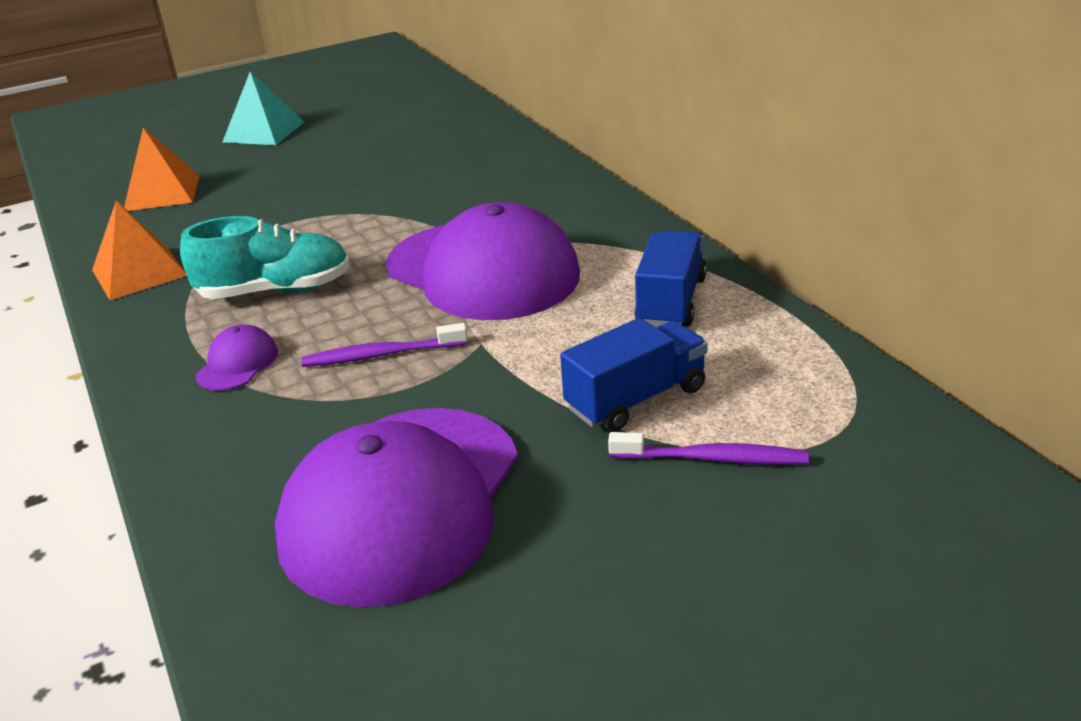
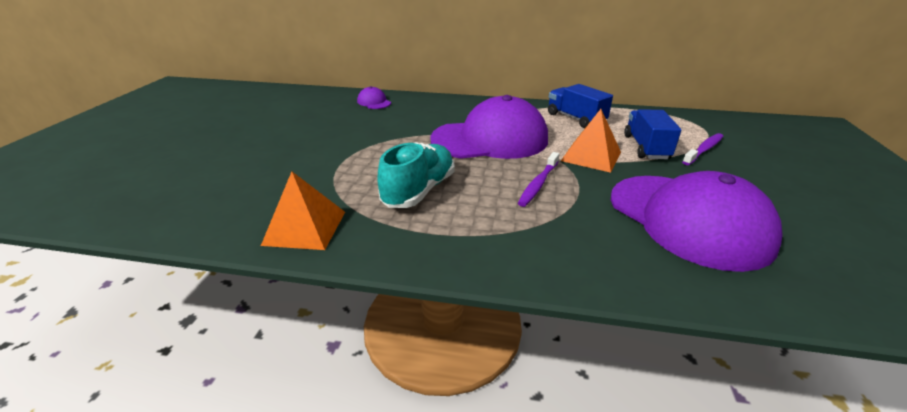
camera: 55 degrees left, 0 degrees up
orange pyramid [124,128,200,211] -> orange pyramid moved to [561,109,621,173]
purple cap [195,324,278,391] -> purple cap moved to [357,86,391,109]
turquoise pyramid [223,71,304,145] -> none

